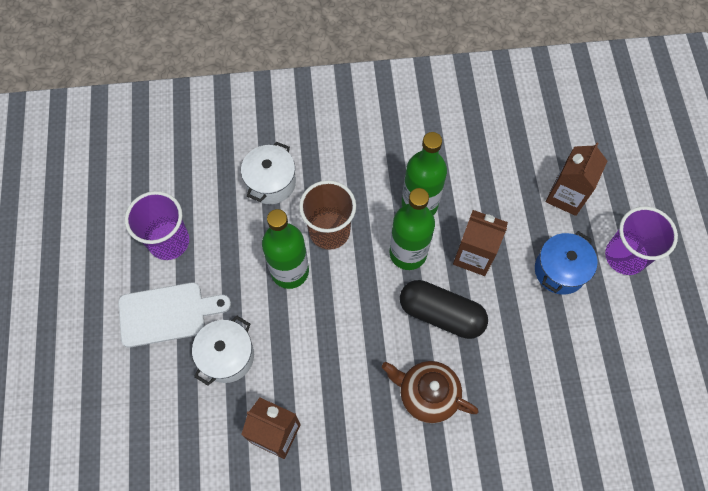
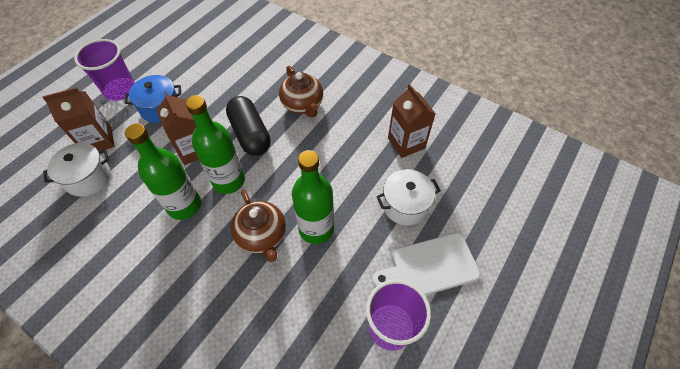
camera: 140 degrees left, 10 degrees down
white cutting board [118,282,231,348] -> white cutting board turned 45 degrees counterclockwise [372,233,480,295]
white pot [241,142,296,204] -> white pot moved to [43,143,111,197]
brown cup [299,180,356,250] -> brown teapot [231,190,286,262]

